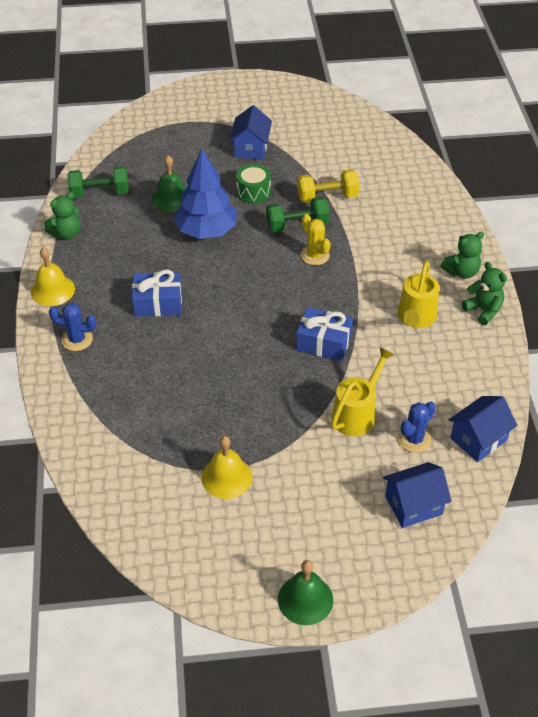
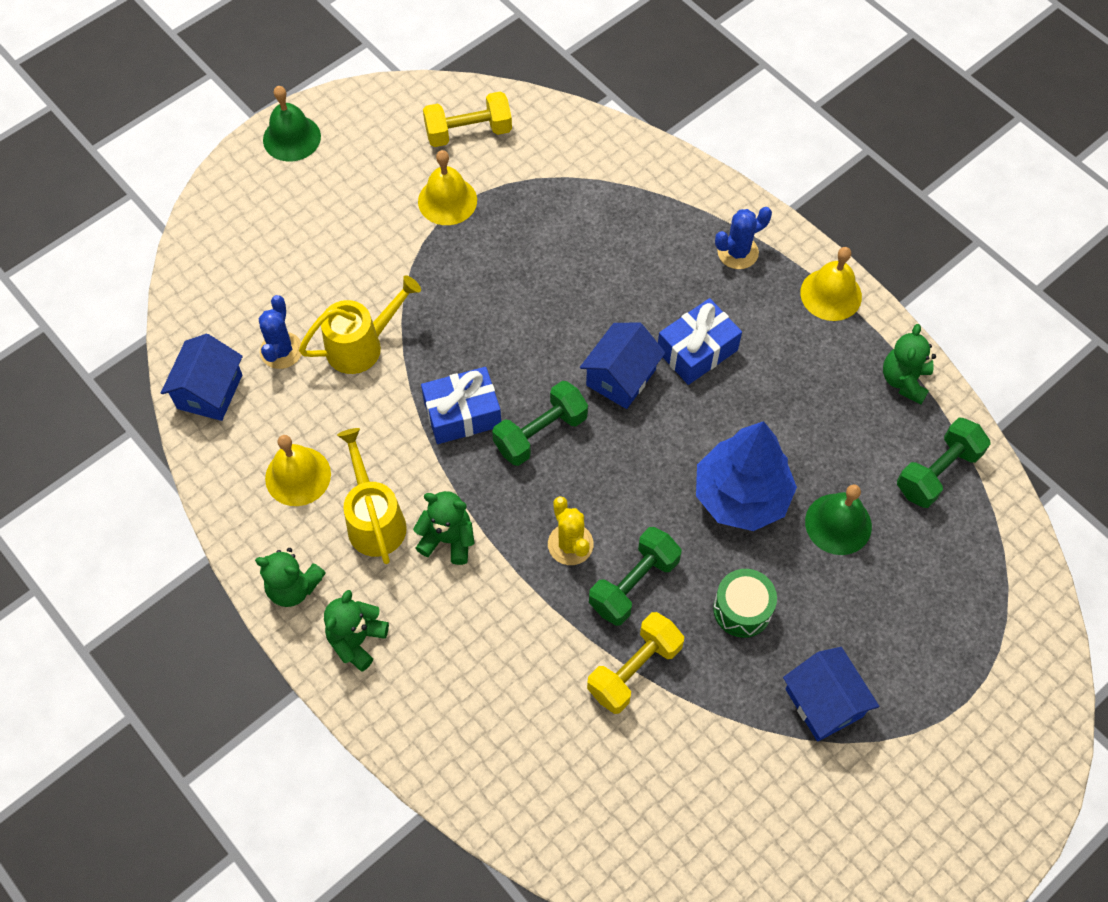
camera: 145 degrees right, 15 degrees up
yellow cactus [301,214,331,265] -> yellow cactus turned 45 degrees clockwise [548,496,594,565]
yellow watering can [331,347,395,436] -> yellow watering can turned 120 degrees counterclockwise [299,275,421,374]
blue house [383,462,452,528] -> blue house moved to [580,322,665,409]
none -> yellow bell [265,435,331,506]
none -> green teddy bear [413,491,474,565]
none -> yellow dumbbell [423,91,512,147]
none -> green dumbbell [492,381,588,466]

